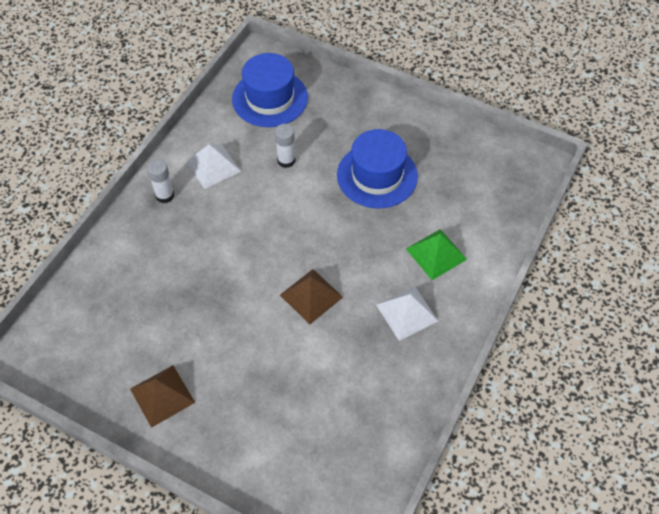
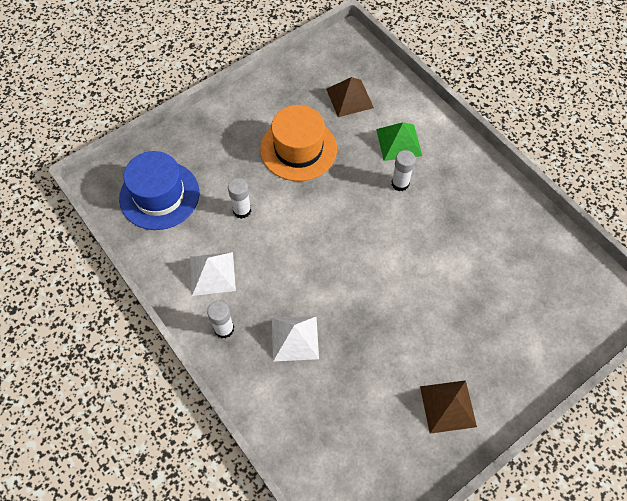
camera: 65 degrees left, 5 degrees up
brown pyramid [280,269,343,324] -> brown pyramid moved to [326,77,374,117]
blue hat [337,129,418,209] -> orange hat [260,105,337,181]
white pyramid [376,286,438,341] -> white pyramid moved to [272,316,319,362]
none -> white glue stick [392,150,416,191]

